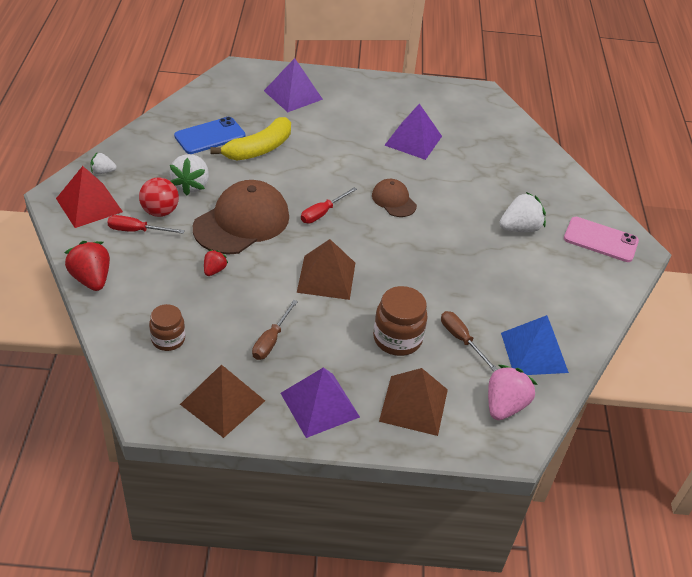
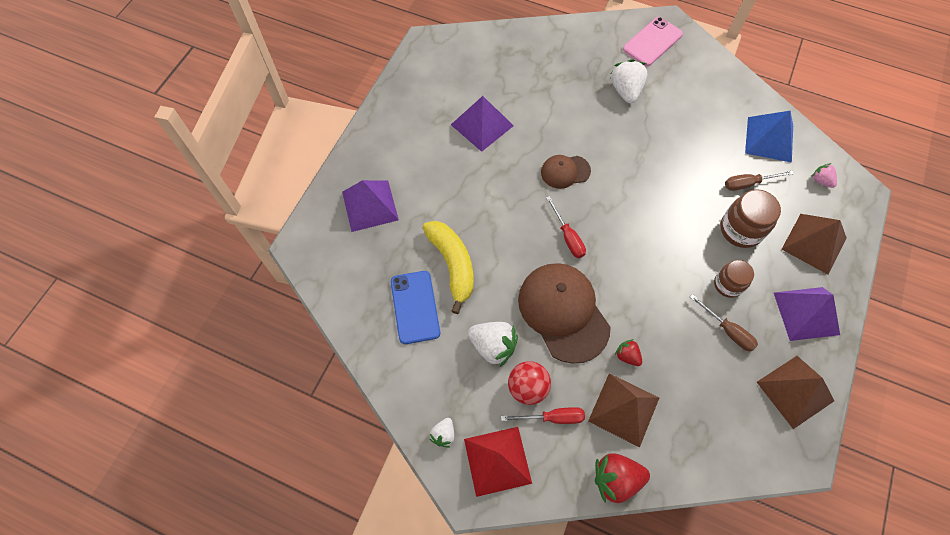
camera: 65 degrees left, 20 degrees up
red screwdriver [107,215,185,234] -> red screwdriver turned 120 degrees counterclockwise [501,407,585,424]
brown jar [149,304,185,351] -> brown jar moved to [714,260,754,298]
brown pyramid [297,239,355,300] -> brown pyramid moved to [588,373,659,447]
pink strawberry [488,365,538,420] -> pink strawberry [812,163,837,188], size x0.55

